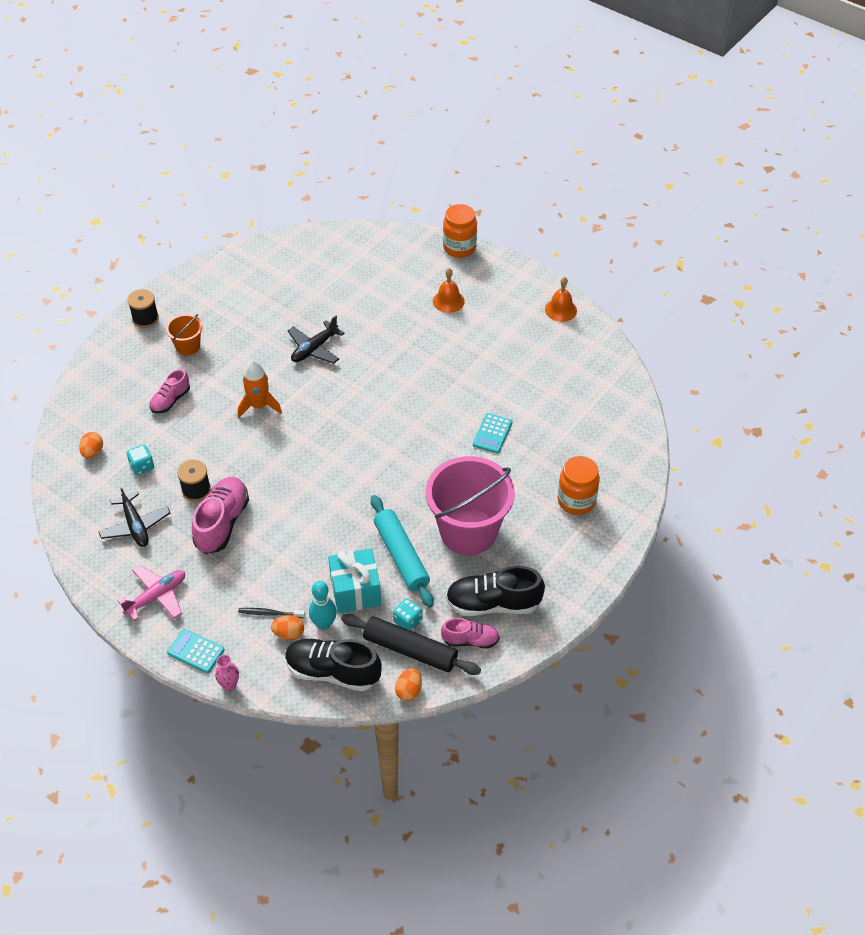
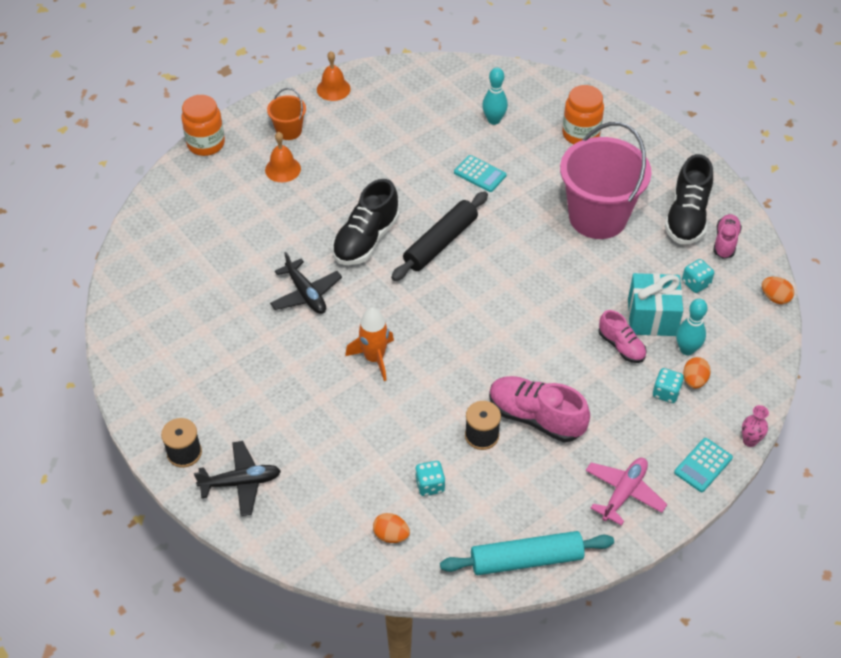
camera: 75 degrees left, 0 degrees up
black plane [98,484,171,547] -> black plane moved to [194,441,281,516]
pink plane [118,565,185,621] -> pink plane turned 60 degrees clockwise [586,458,667,526]
pink shoe [150,369,190,413] -> pink shoe moved to [599,310,647,363]
orange bucket [166,314,203,356] -> orange bucket moved to [267,88,306,140]
black toothbrush [238,608,305,618] -> turquoise dice [652,368,684,403]
black shoe [285,639,382,691] -> black shoe moved to [332,179,399,265]
black rolling pin [341,614,481,675] -> black rolling pin moved to [391,192,488,281]
turquoise rolling pin [371,495,434,608] -> turquoise rolling pin moved to [440,531,614,575]
none -> turquoise bowling pin [482,67,508,125]

